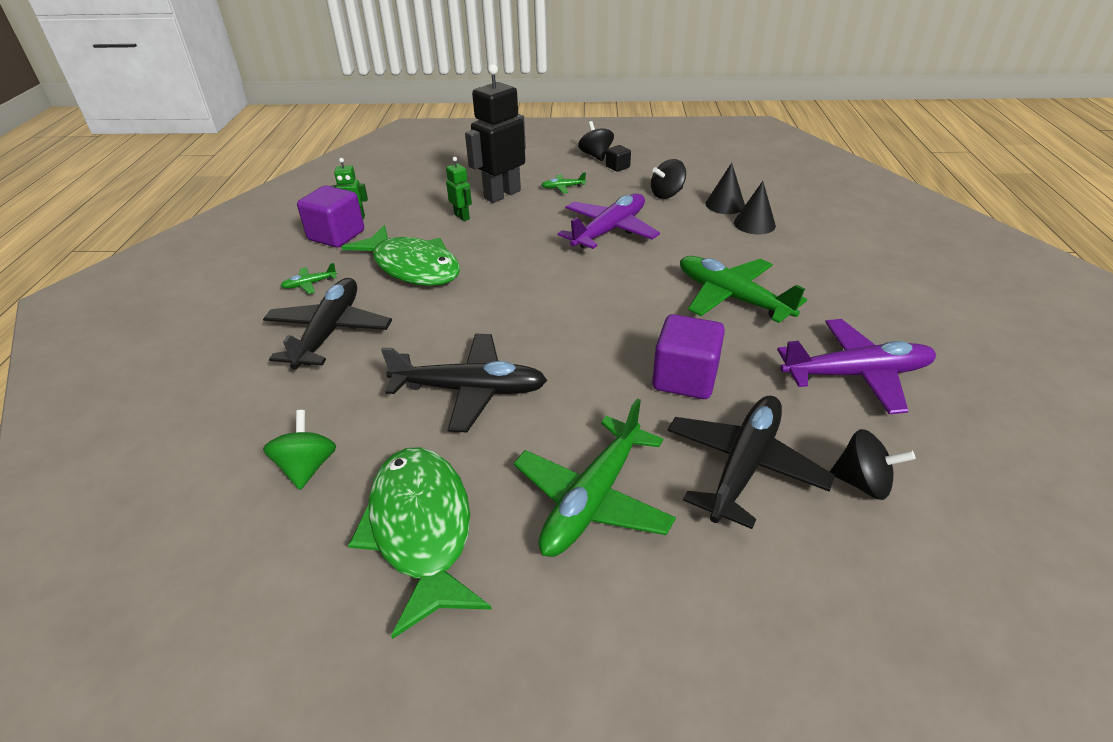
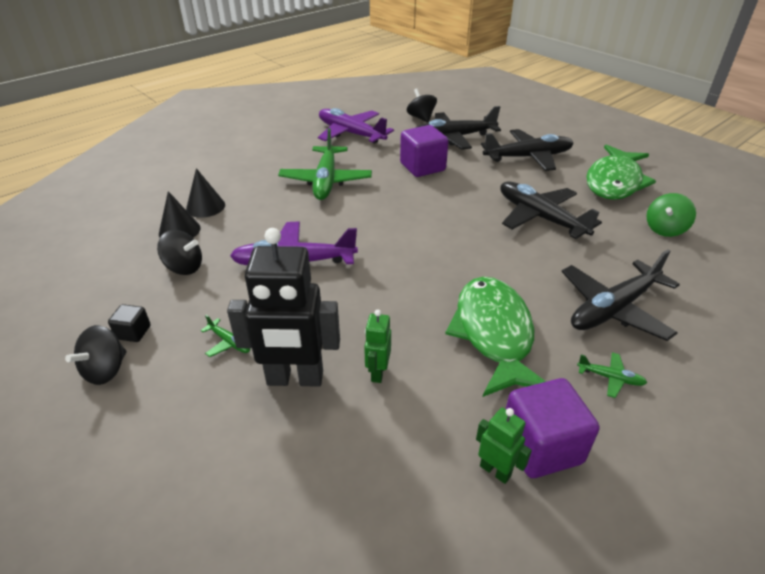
camera: 135 degrees left, 0 degrees up
green plane [514,398,676,557] -> black plane [481,129,573,171]

